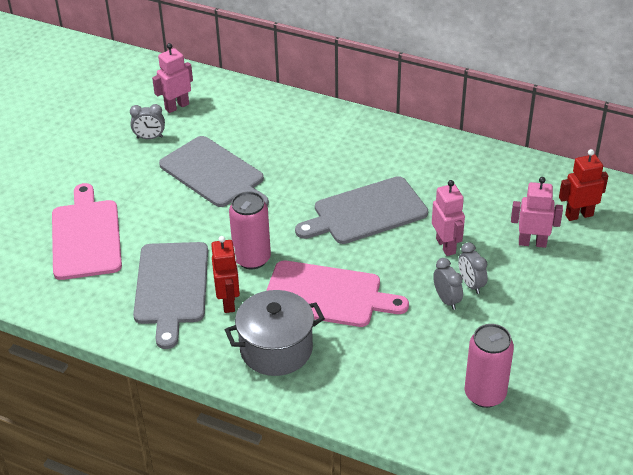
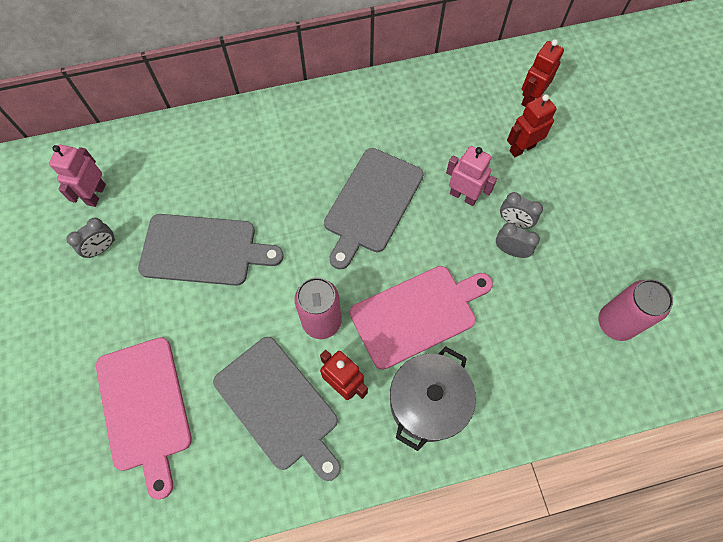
camera: 40 degrees left, 25 degrees up
pink cutting board [52,183,122,280] -> pink cutting board turned 150 degrees counterclockwise [96,337,192,499]
pink robot [511,177,563,248] -> red robot [507,94,557,157]

